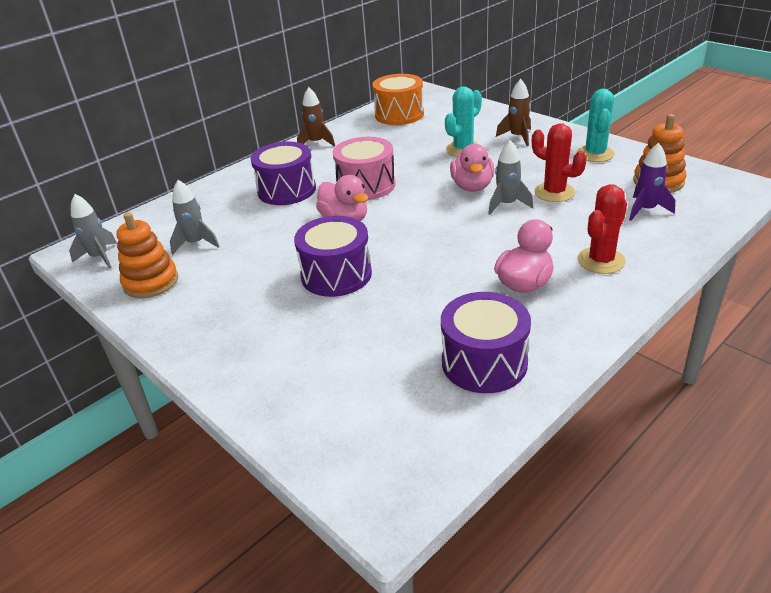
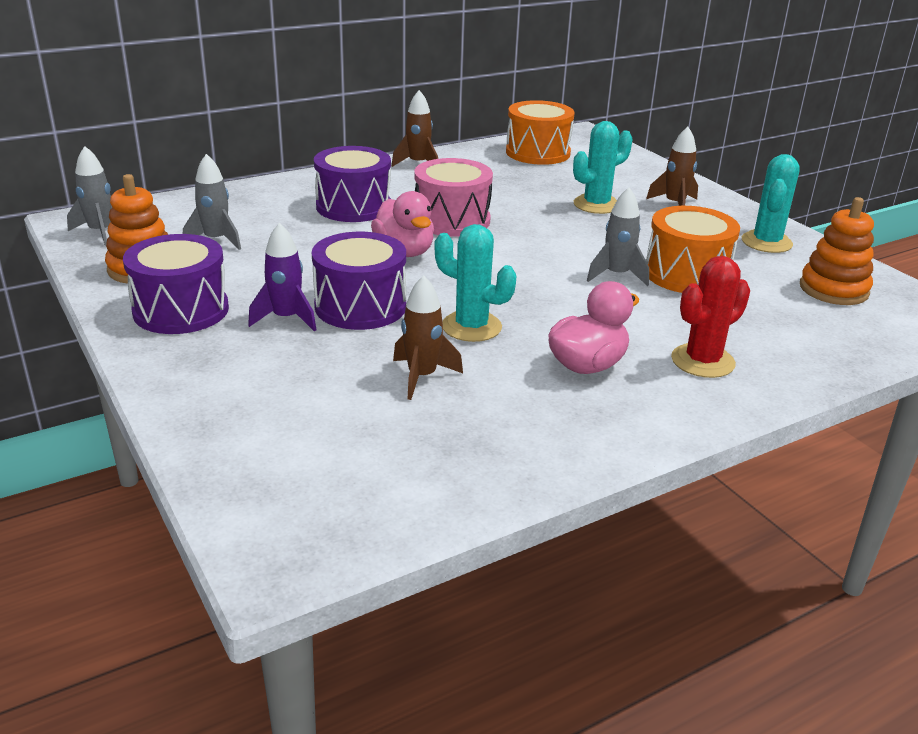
camera: 10 degrees right, 5 degrees down
purple drum [441,292,531,393] -> purple drum moved to [123,234,229,334]
pink duck [450,144,494,192] -> none
red cactus [532,123,587,202] -> orange drum [646,206,740,293]
purple rocket [629,143,675,221] -> purple rocket moved to [248,223,317,331]
none -> brown rocket [393,275,463,400]
none -> turquoise cactus [435,224,516,342]

